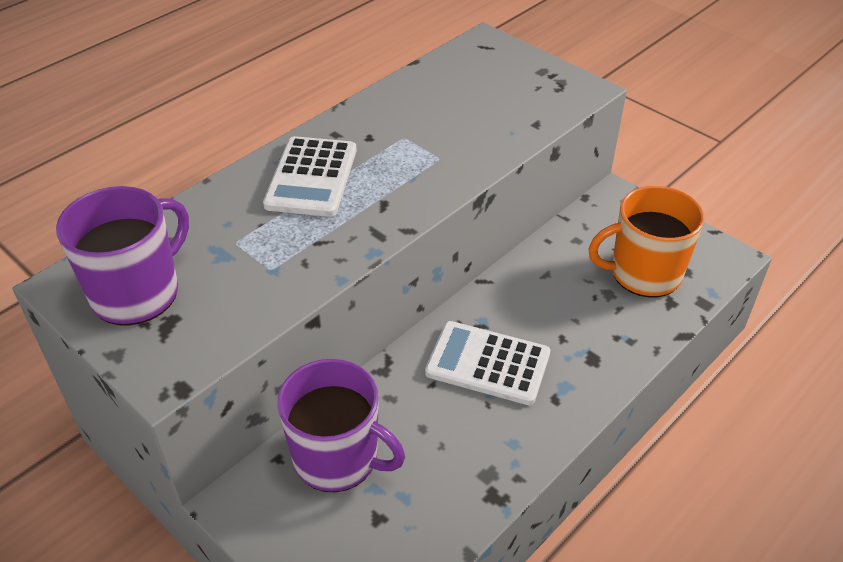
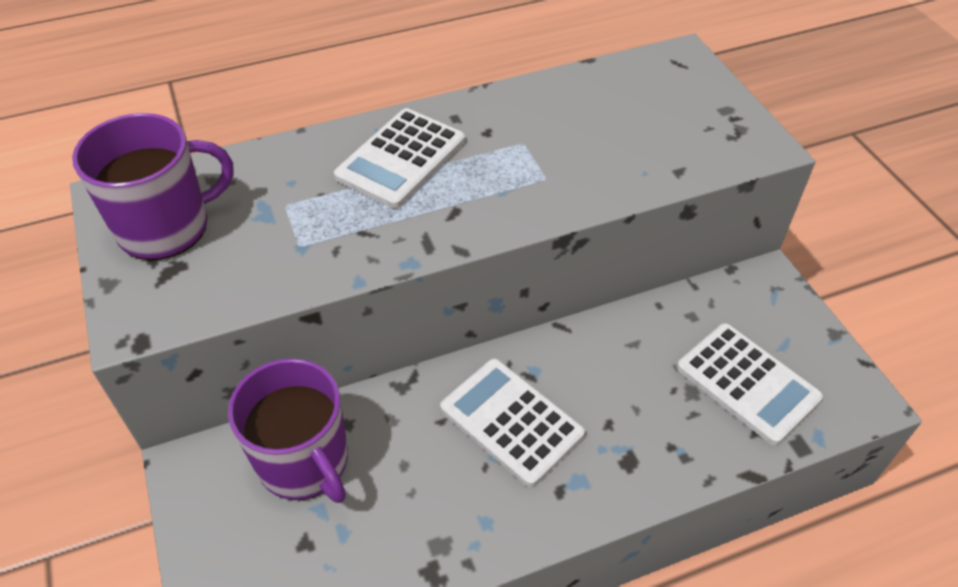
camera: 25 degrees right, 5 degrees up
orange mug [588,186,704,298] -> white calculator [677,323,823,445]

